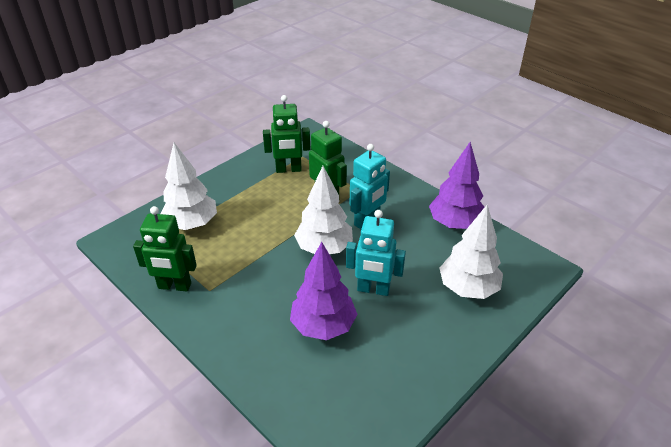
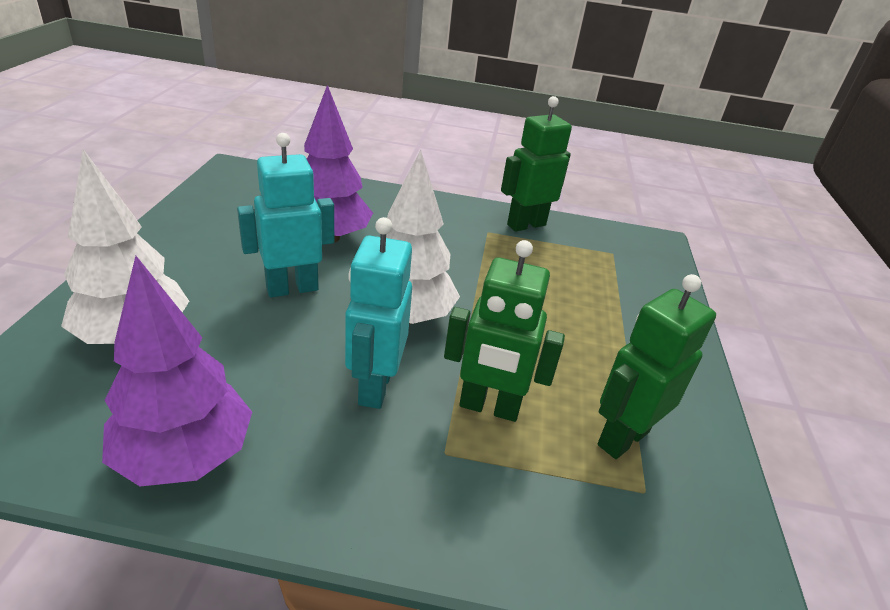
camera: 140 degrees right, 5 degrees down
white tree [160,143,217,230] -> none

